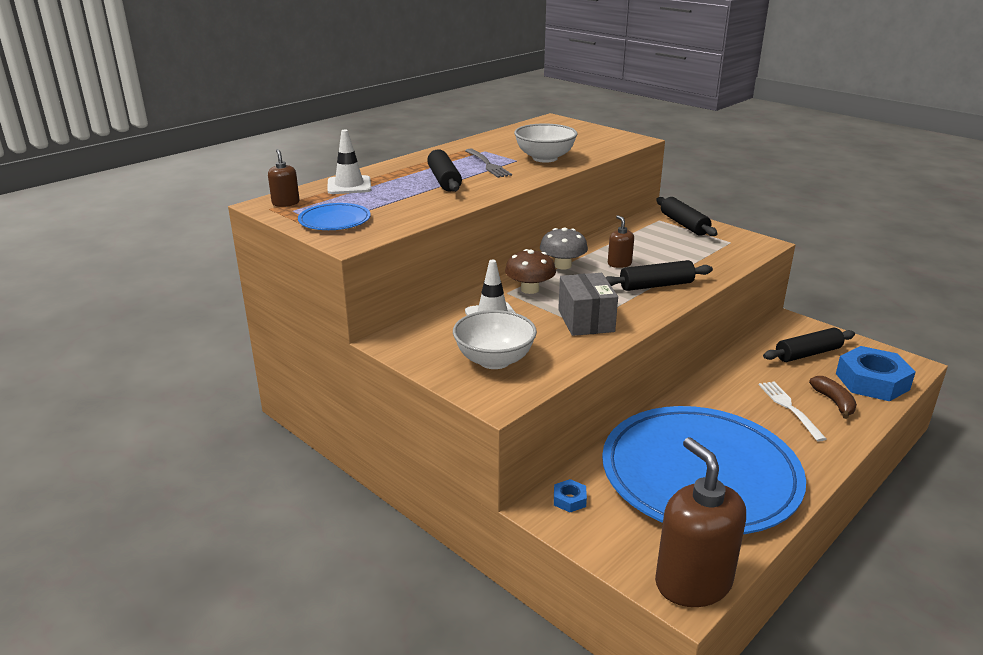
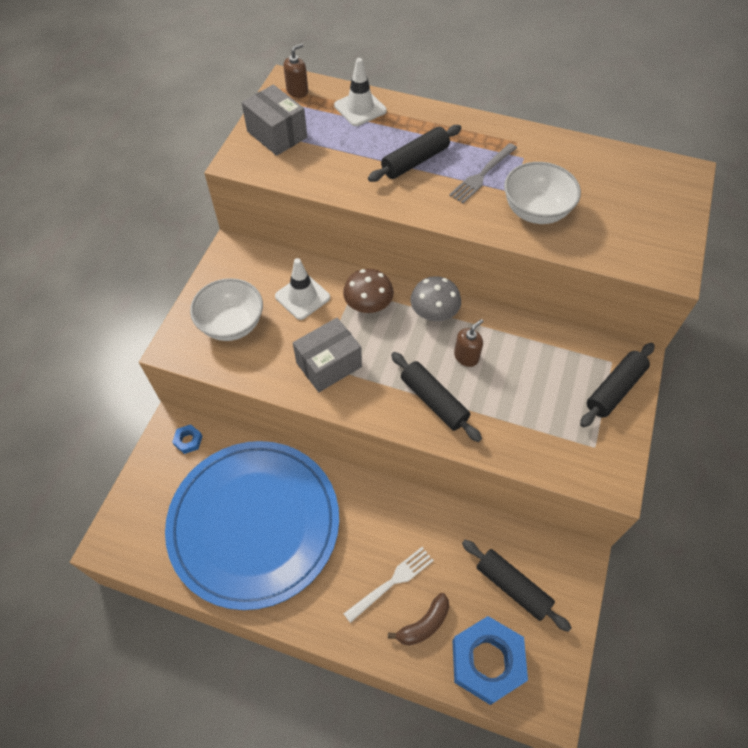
camera: 65 degrees right, 30 degrees up
blue plate [298,203,371,230] -> grey box [242,85,307,156]
brown soap dispenser [655,437,746,607] -> none

